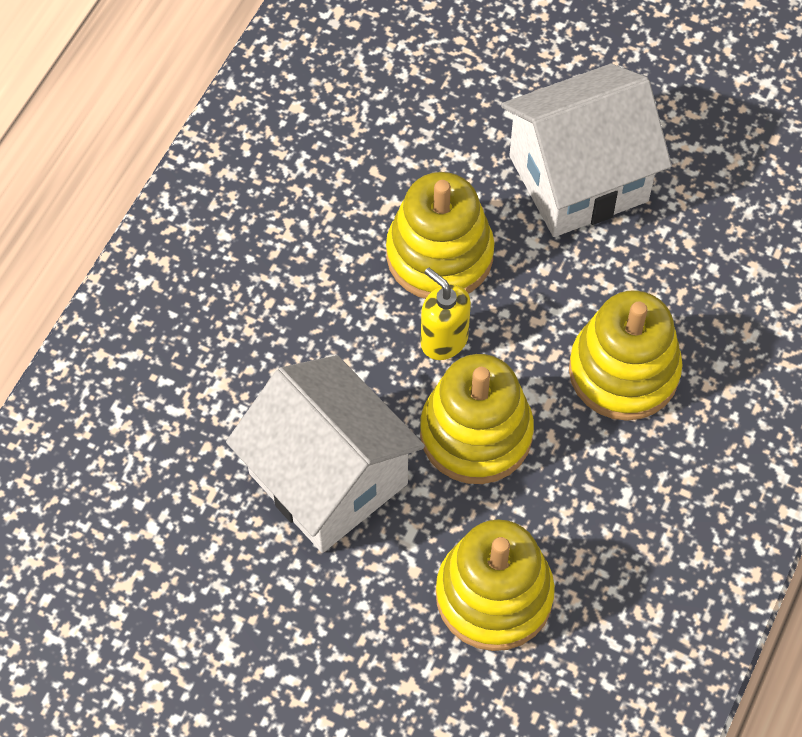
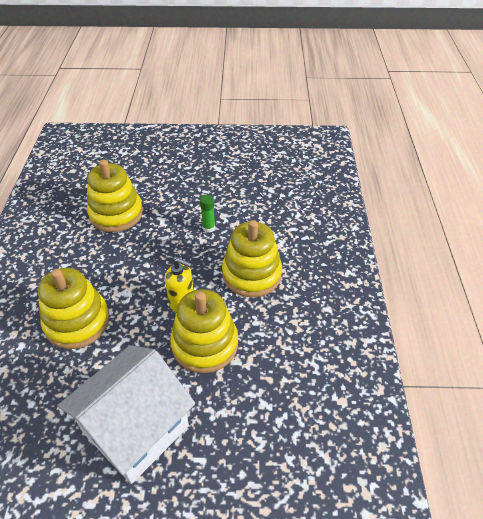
camera: 155 degrees right, 15 degrees down
white house [226,355,425,553] -> green glue stick [200,195,215,233]
yellow stacking toy [420,354,534,484] -> yellow stacking toy moved to [222,220,282,297]

